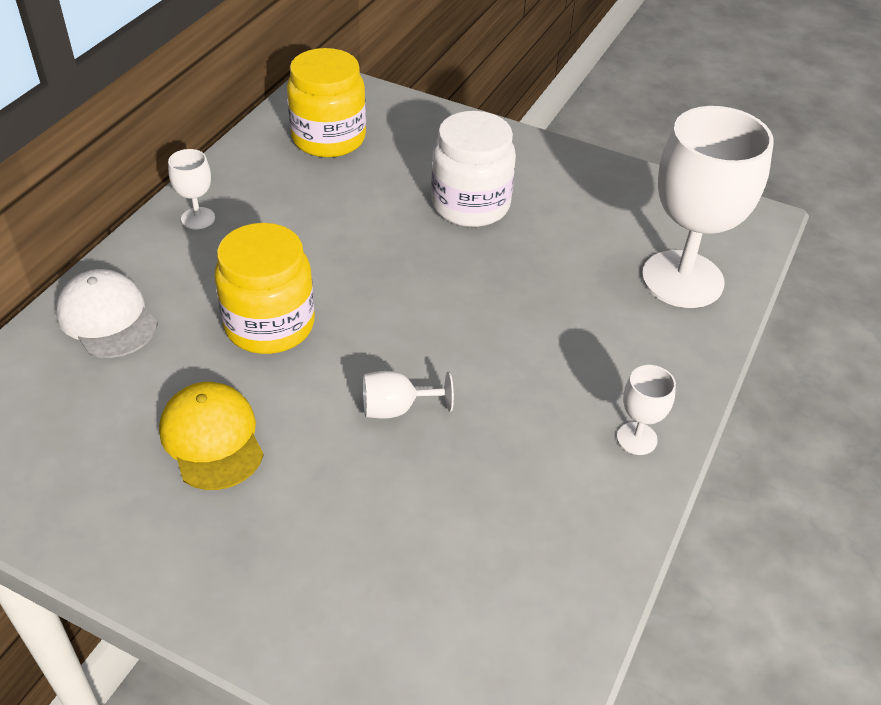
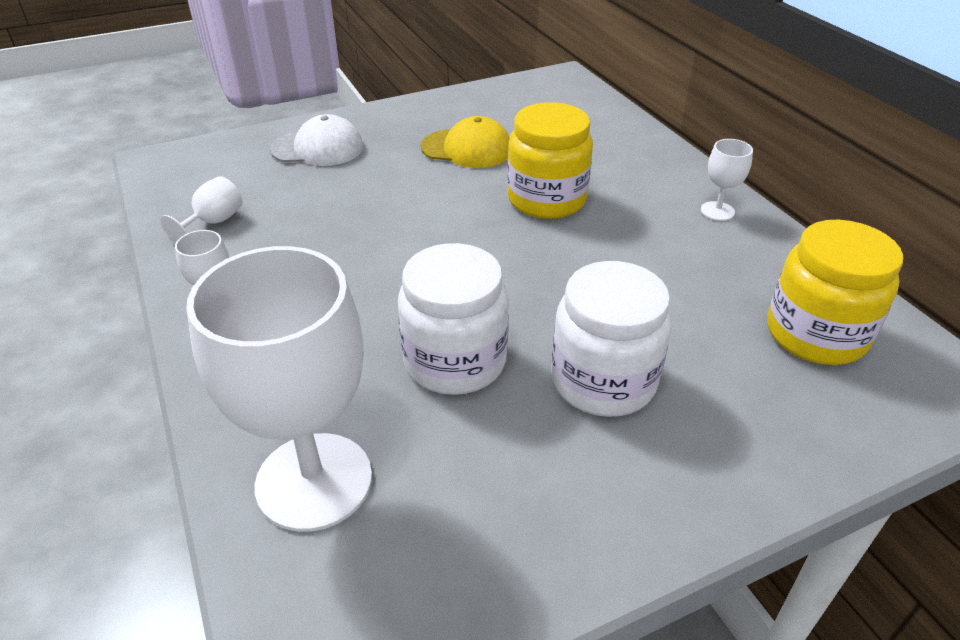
camera: 130 degrees right, 5 degrees down
white cap [56,269,158,358] -> white cap moved to [270,114,363,166]
white goblet [363,371,454,419] -> white goblet moved to [161,176,243,243]
none -> white jar [398,243,509,395]

